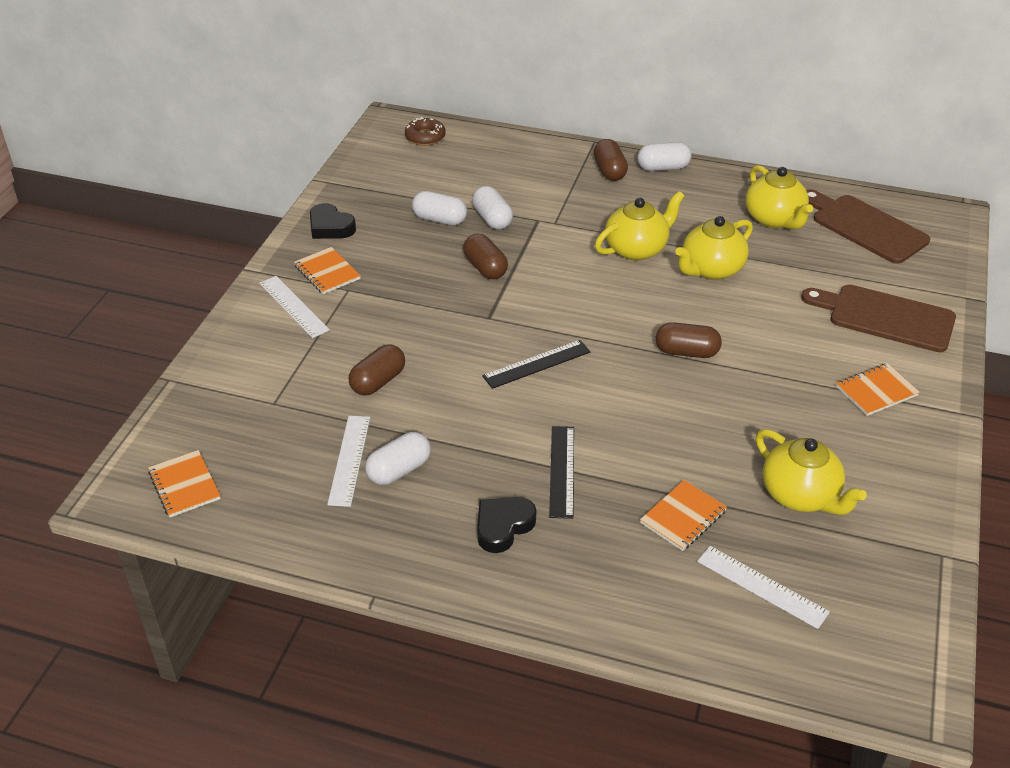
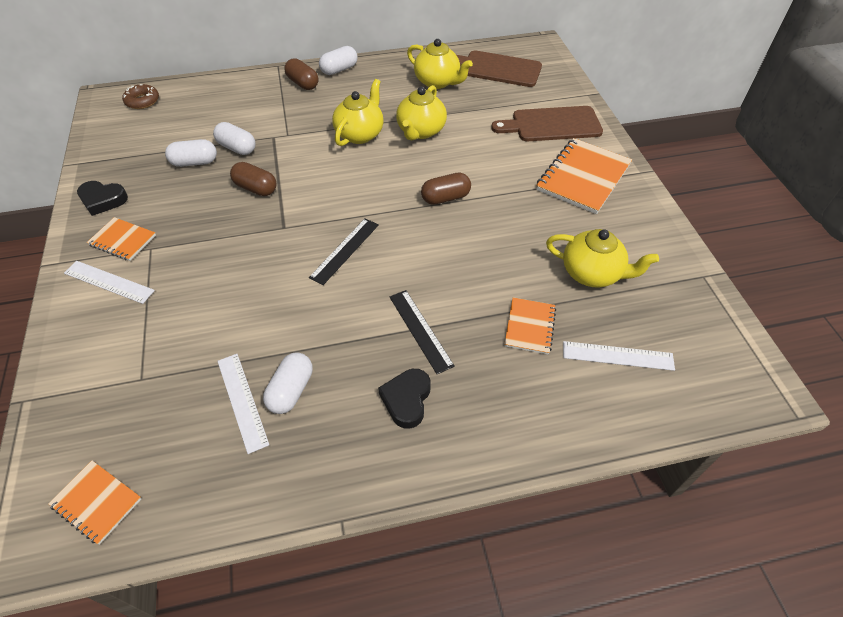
camera: 30 degrees left, 10 degrees up
brown capsule [349,344,405,395] -> none
orange notebook [836,363,920,416] -> orange notebook [536,138,632,214], size x1.81

